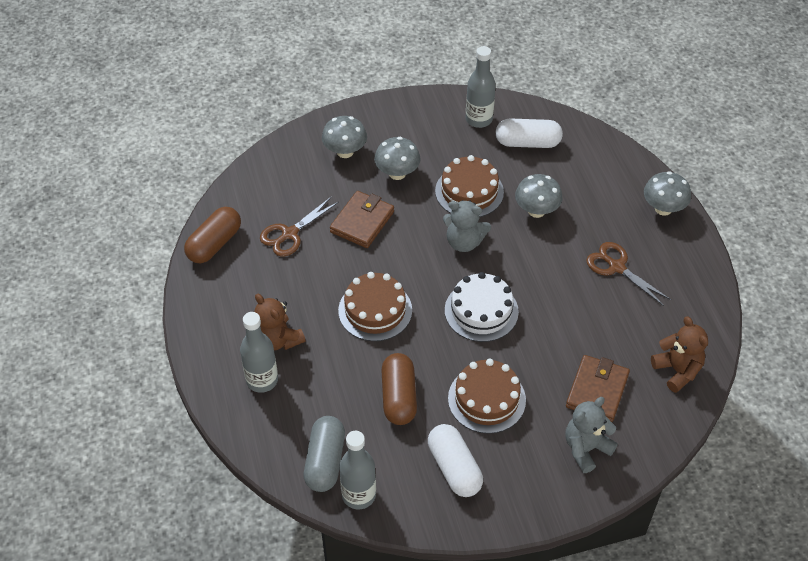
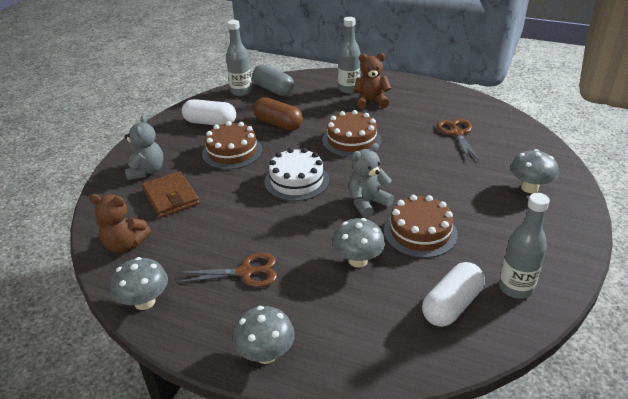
camera: 130 degrees right, 15 degrees down
brown capsule [184,207,241,263] -> none
brown wallet [330,191,394,248] -> none
grey mushroom [374,137,421,180] -> grey mushroom moved to [110,257,168,310]

